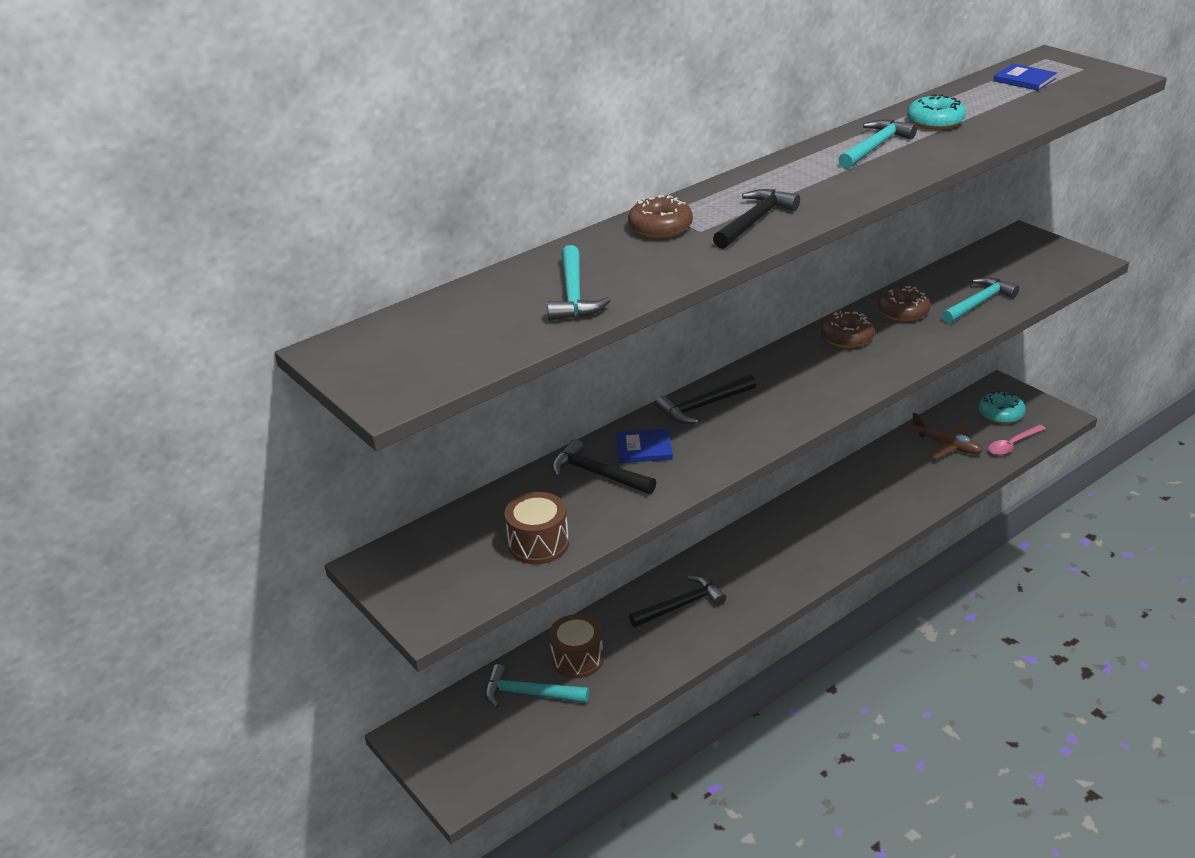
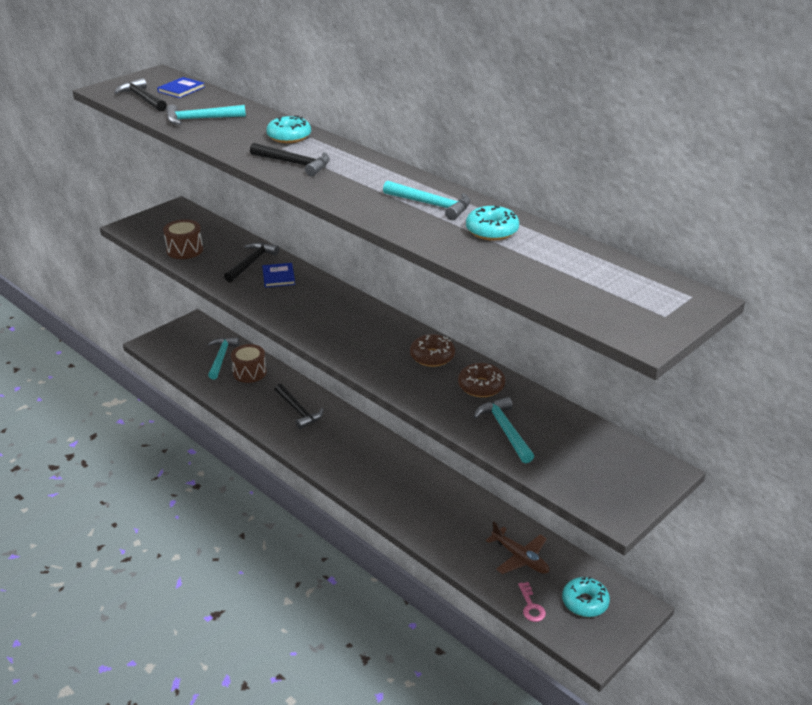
camera: 80 degrees right, 0 degrees up
brown donut [628,195,693,238] -> turquoise donut [266,115,311,143]
black hammer [655,374,756,424] -> black hammer moved to [114,78,167,112]
brown plane [908,413,983,459] -> brown plane turned 75 degrees counterclockwise [486,522,549,574]
turquoise hammer [941,277,1019,324] -> turquoise hammer turned 150 degrees counterclockwise [473,397,534,464]
pink spoon [988,424,1046,455] -> pink key [518,582,546,622]
blue book [993,64,1057,91] -> blue book moved to [157,77,205,98]

